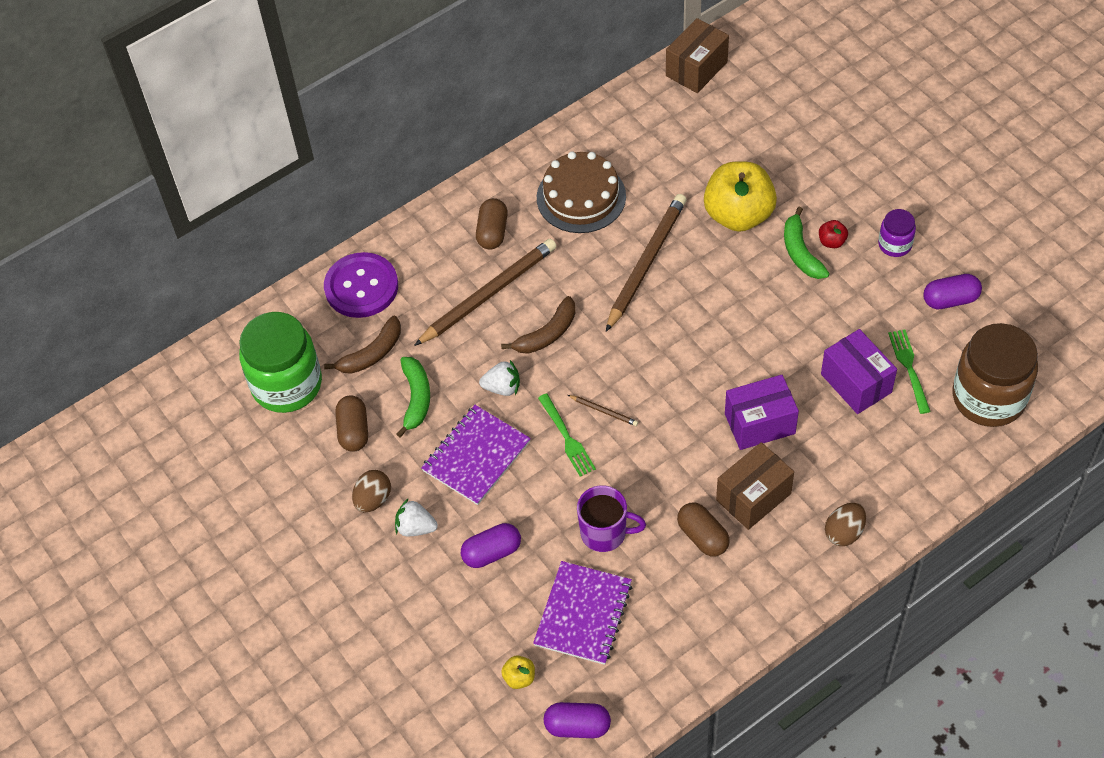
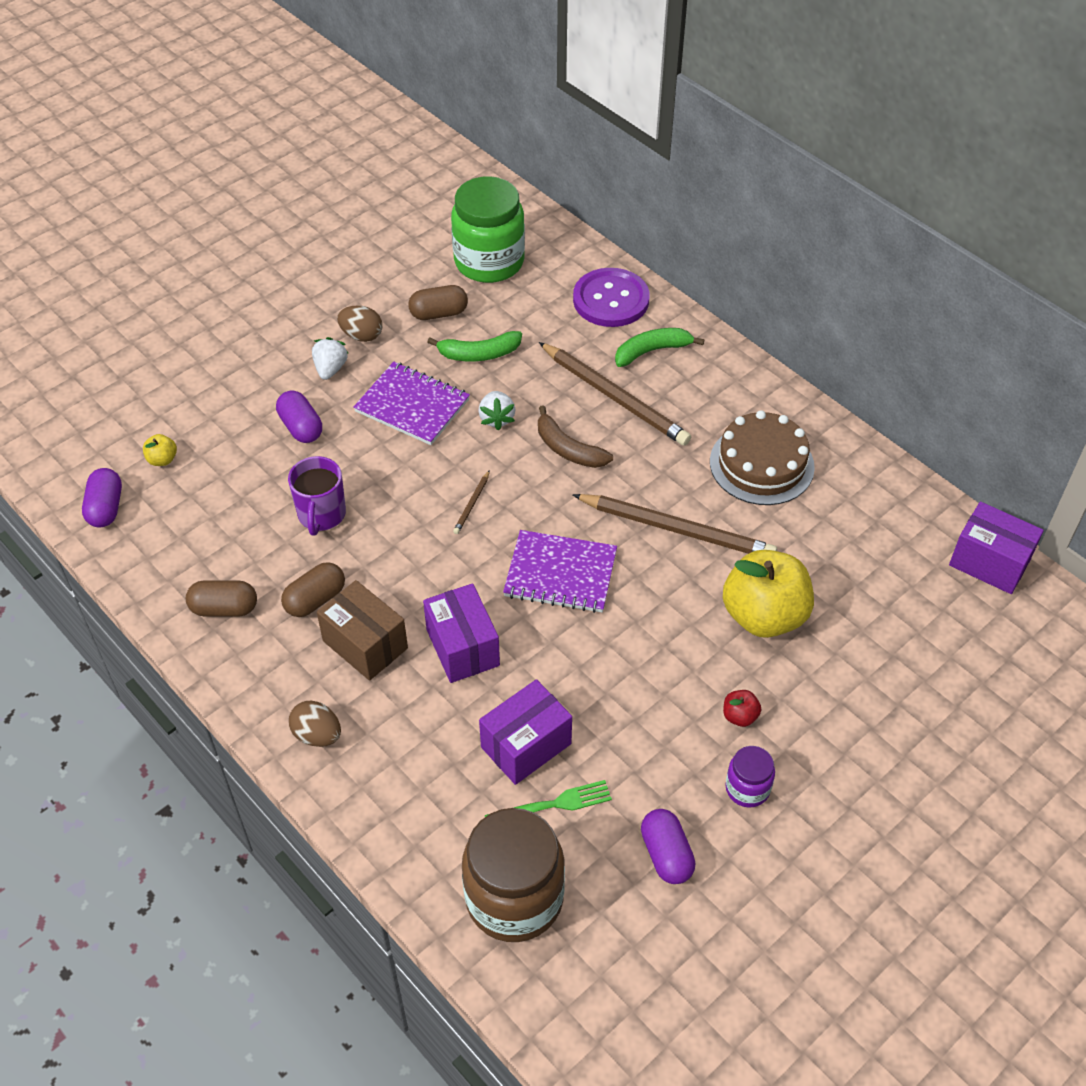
camera: 80 degrees right, 5 degrees down
brown banana [324,316,401,374] -> none
brown capsule [476,198,508,250] -> brown capsule moved to [186,580,257,617]
purple notebook [533,561,632,665] -> purple notebook moved to [503,530,617,613]
green fork [538,393,596,477] -> none
brown box [666,18,729,93] -> purple box [949,502,1044,594]
green banana [784,207,830,279] -> green banana moved to [615,328,704,367]

